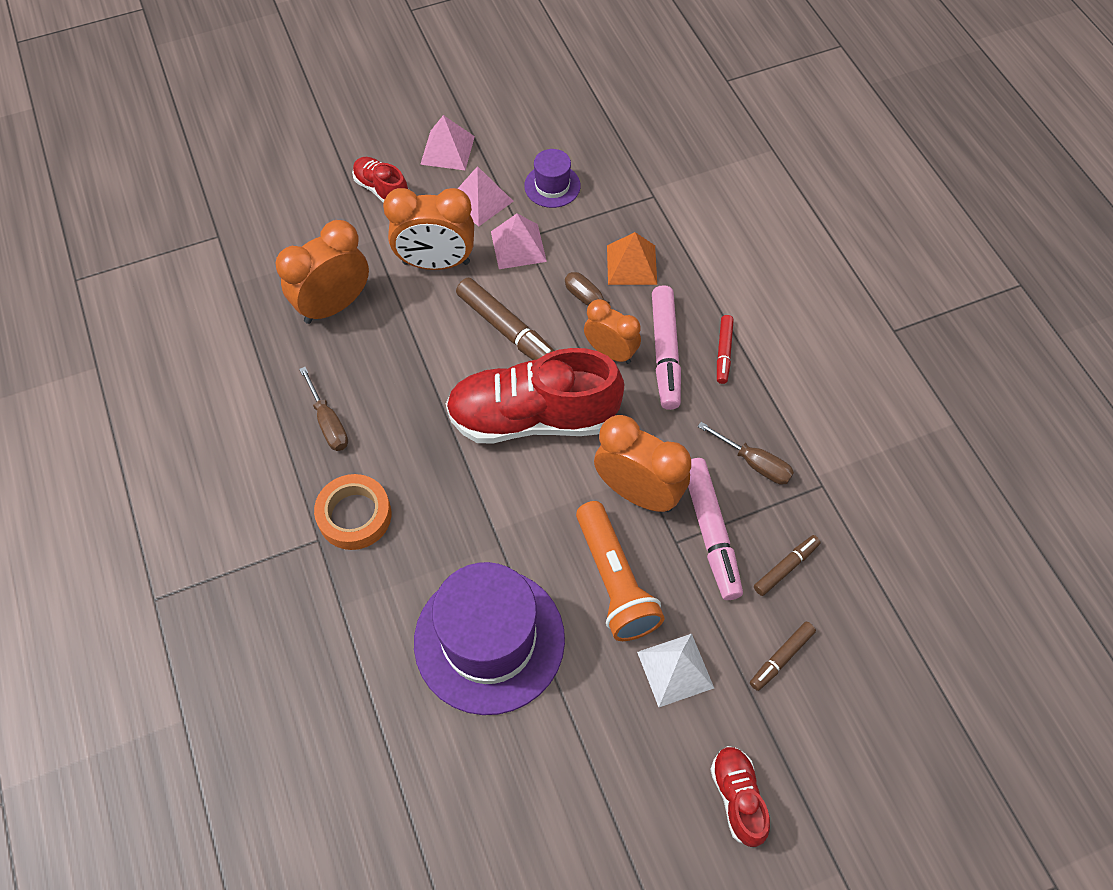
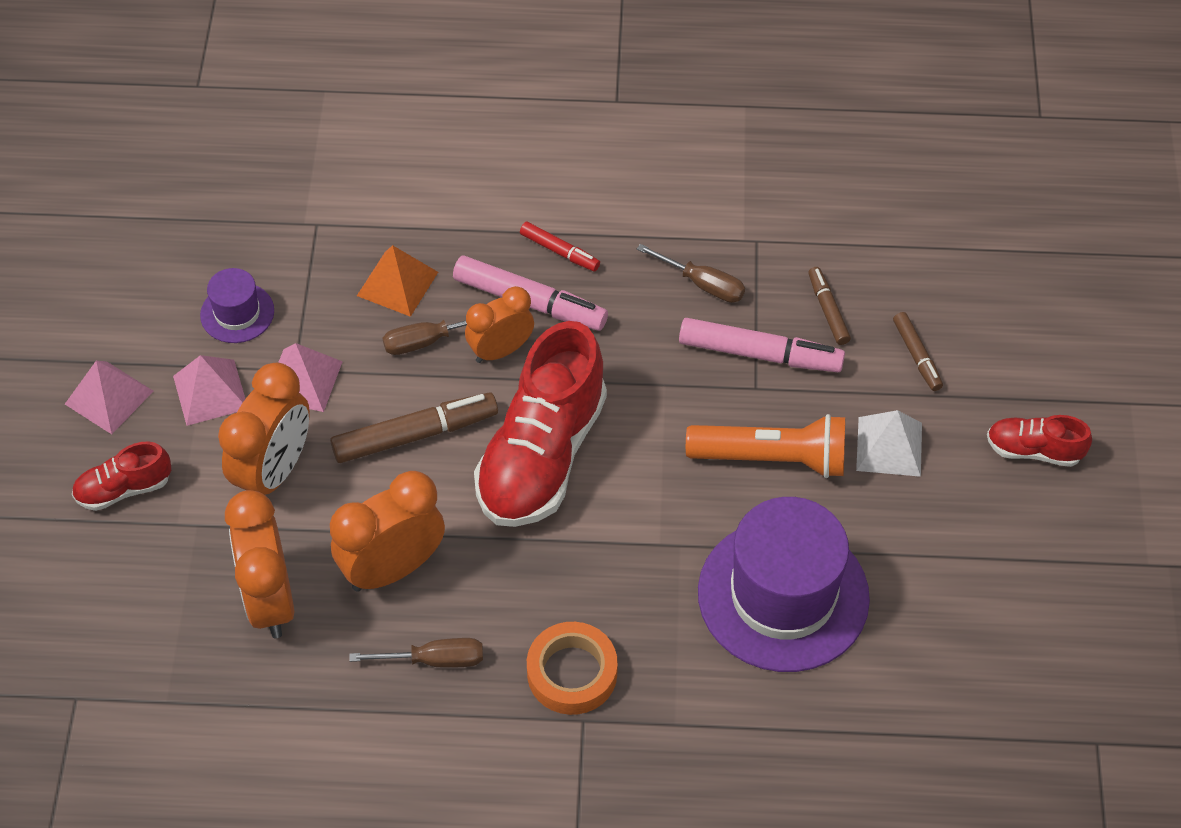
camera: 65 degrees left, 5 degrees down
orange clock [594,415,691,512] -> orange clock moved to [330,471,445,592]
brown screwdriver [698,422,794,485] -> brown screwdriver turned 60 degrees clockwise [637,244,745,303]

